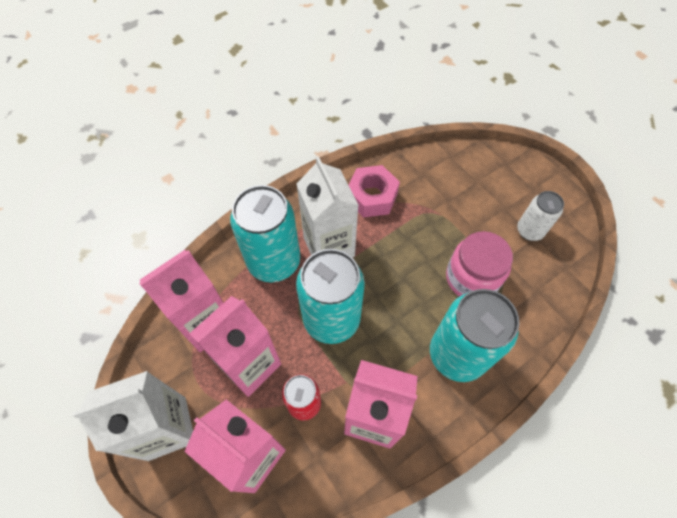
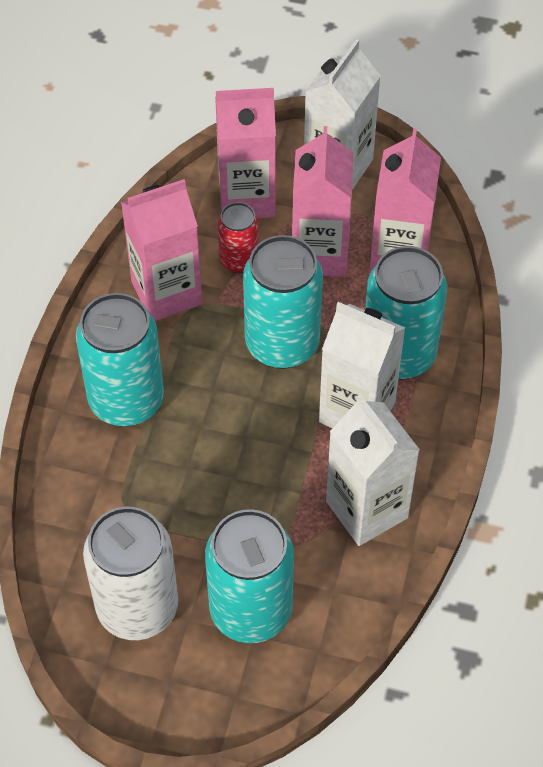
camera: 140 degrees right, 5 degrees down
pink nut [349,165,400,218] -> white carton [326,394,420,546]
pink jar [446,231,513,297] -> none
white can [517,191,564,241] -> white can [83,507,178,640], size x1.83
none -> turquoise can [205,509,294,643]

